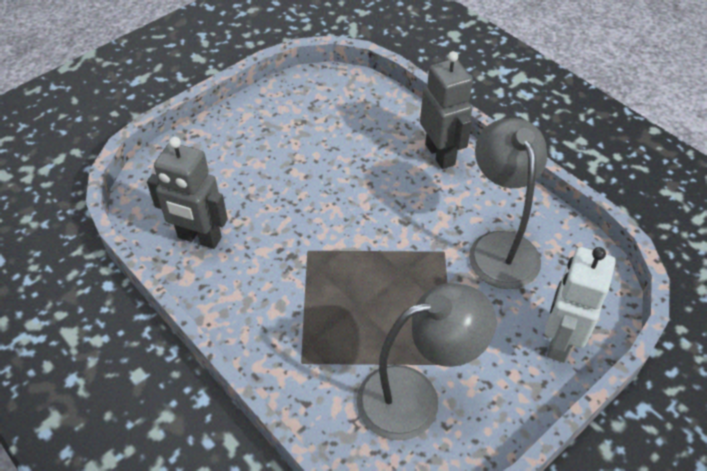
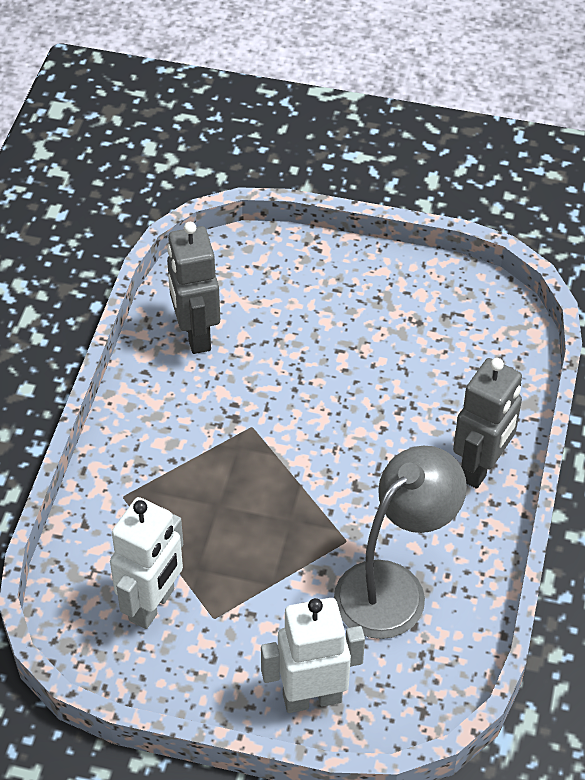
camera: 55 degrees right, 0 degrees up
grey lamp [356,283,496,441] -> white robot [110,497,183,629]

